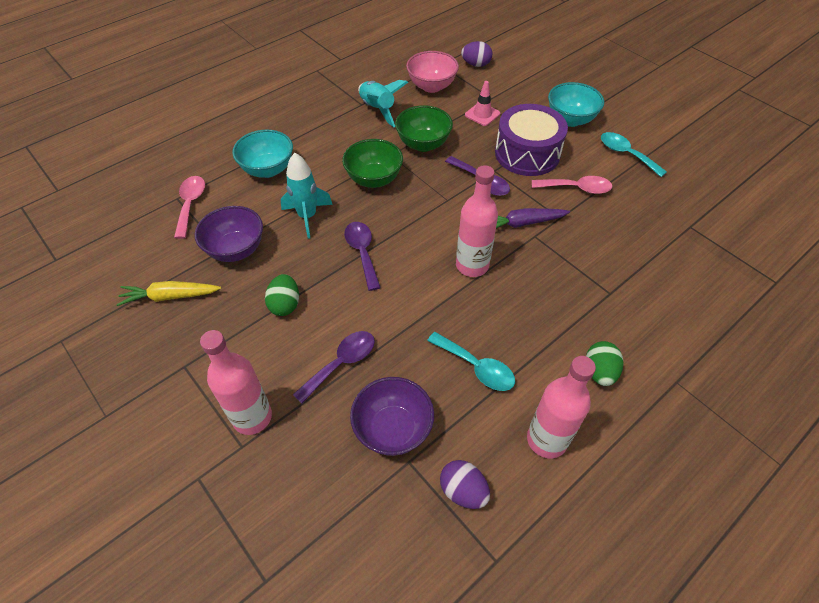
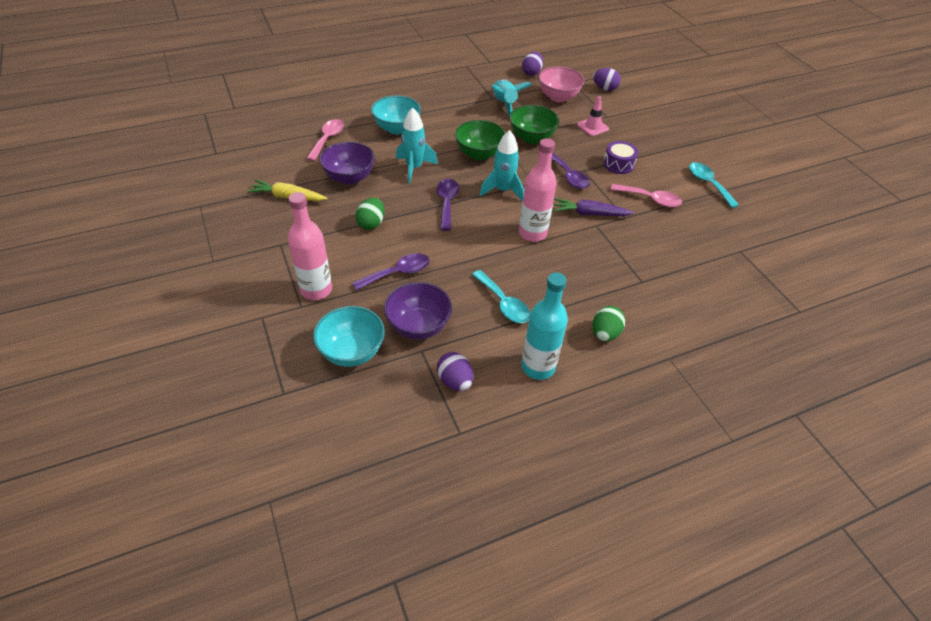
camera: 15 degrees right, 5 degrees down
purple drum [495,104,568,176] -> purple drum [603,141,638,174], size x0.54
pink bottle [527,356,596,458] -> turquoise bottle [521,272,568,380]
turquoise bowl [548,82,604,127] -> turquoise bowl moved to [313,306,385,367]
none -> turquoise rocket [480,130,524,201]
none -> purple egg [522,52,543,76]

